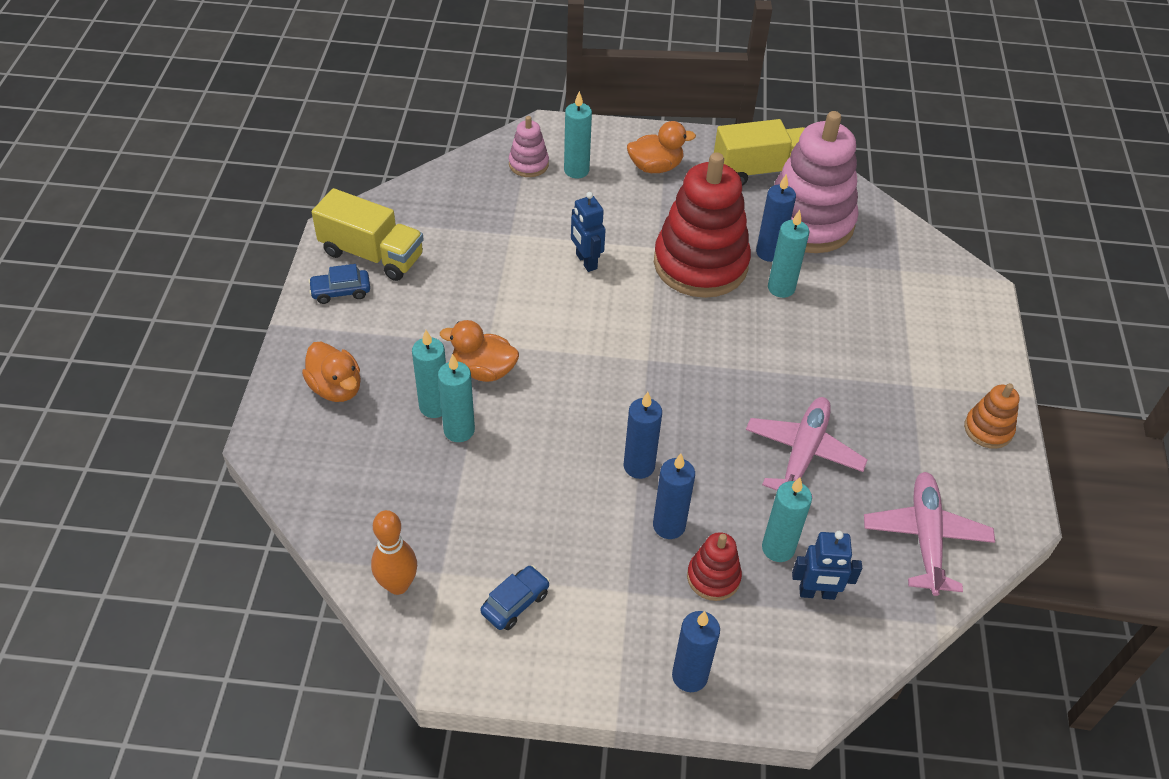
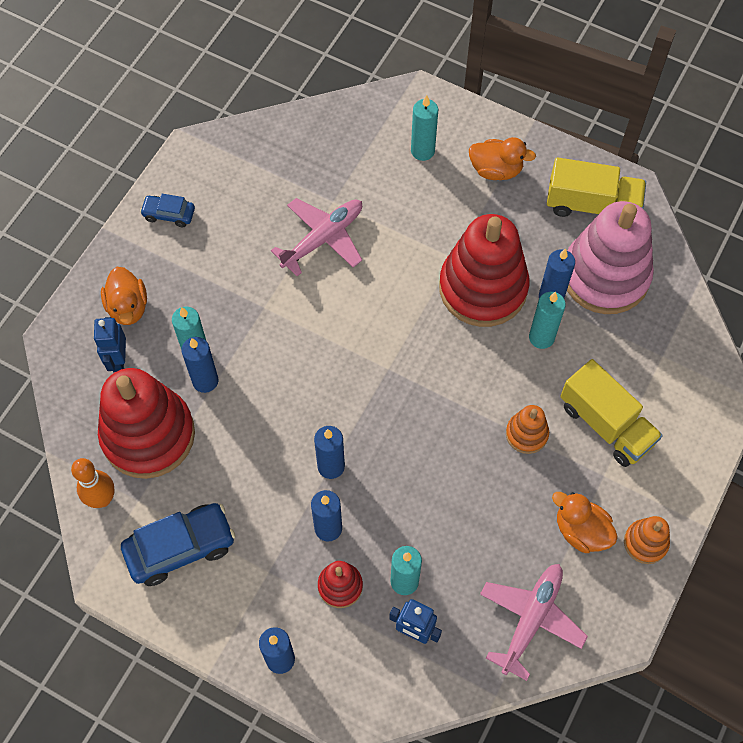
camera: 25 degrees right, 15 degrees up
yellow truck [312,188,424,281] -> yellow truck moved to [560,359,663,467]
turquoise candle [438,354,475,442] -> blue candle [181,337,218,393]
orange duck [440,320,519,382] -> orange duck moved to [552,492,618,553]
blue car [480,565,550,630] -> blue car [121,503,235,586], size x1.84
pink stacking toy [509,116,549,177] -> none
blue robot [571,192,606,272] -> blue robot moved to [93,317,126,373]
pink plane [746,397,868,498] -> pink plane moved to [271,198,362,276]
none -> red stacking toy [98,368,195,479]
none -> orange stacking toy [506,405,549,454]

